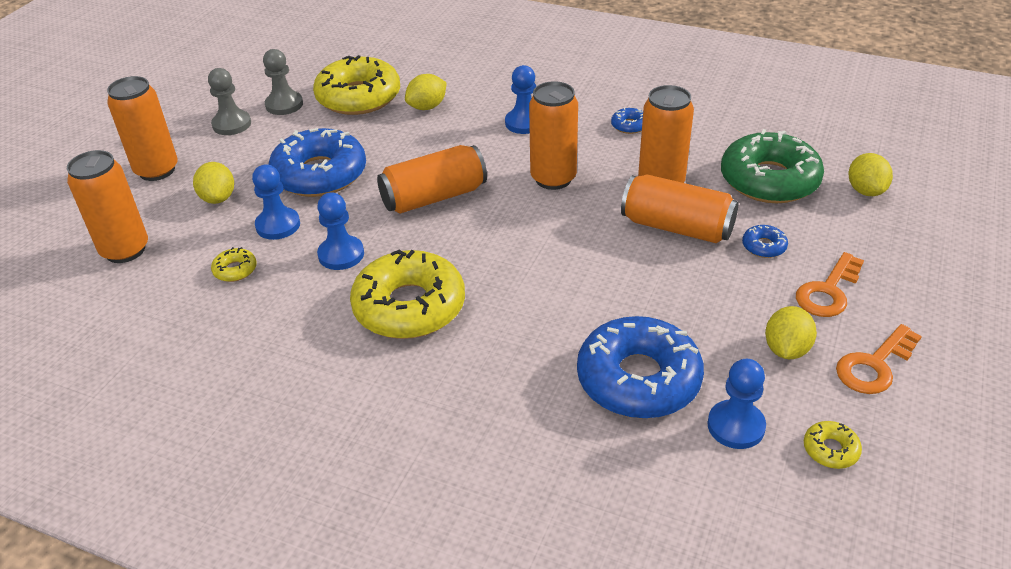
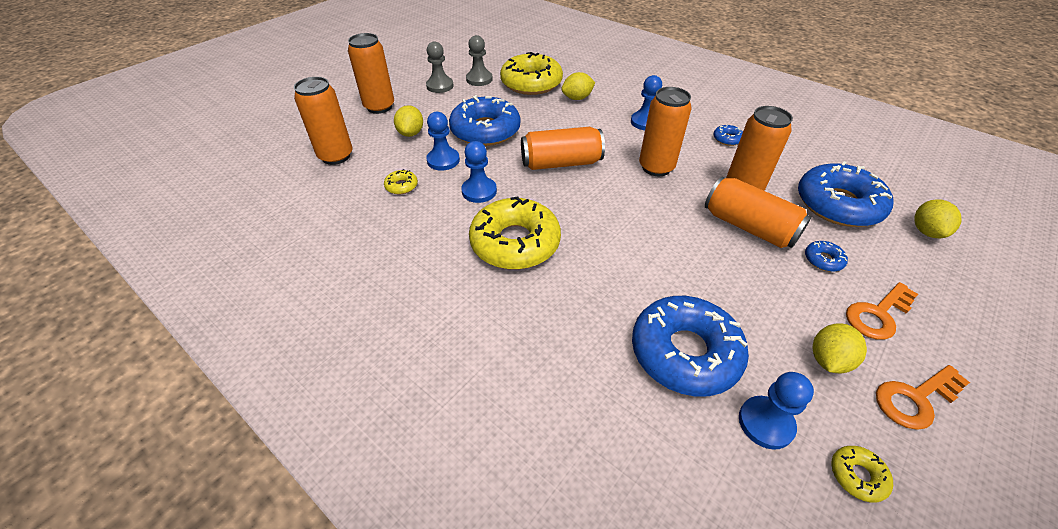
camera: 15 degrees right, 5 degrees up
green donut [721,129,824,203] -> blue donut [798,161,894,227]

